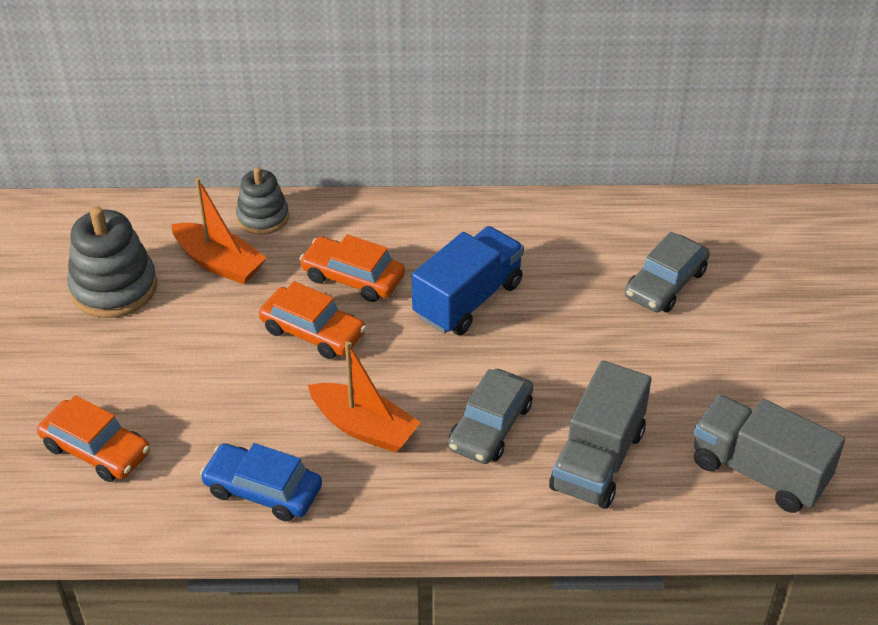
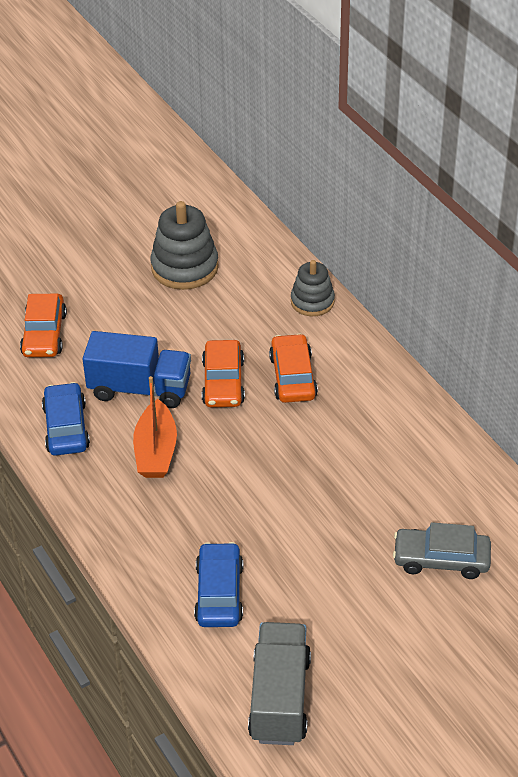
camera: 60 degrees right, 0 degrees up
orange boat [171,177,267,284] -> none
blue truck [412,226,524,335] -> blue truck moved to [83,331,191,408]
grey car [448,369,533,464] -> none
grey truck [549,360,651,509] -> blue car [194,542,243,627]

